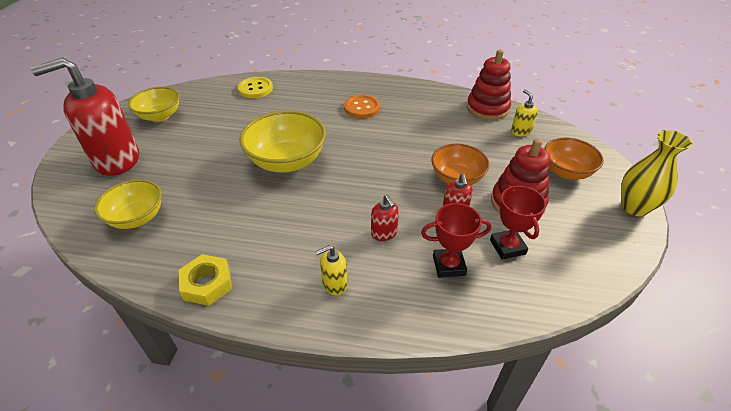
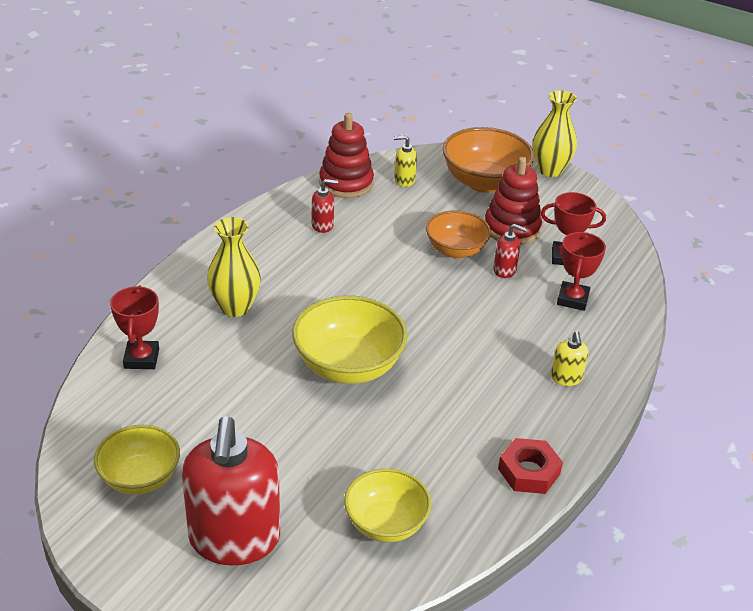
camera: 70 degrees left, 5 degrees down
yellow nut [179,254,232,306] -> red nut [498,438,563,494]
yellow button [238,77,273,98] -> red trophy [110,285,159,369]
orange button [344,95,380,118] -> none
red soap dispenser [371,195,399,241] -> red soap dispenser moved to [312,179,338,233]
orange bowl [544,138,604,180] -> orange bowl [442,127,535,193], size x1.53
none -> yellow vase [207,217,261,317]

